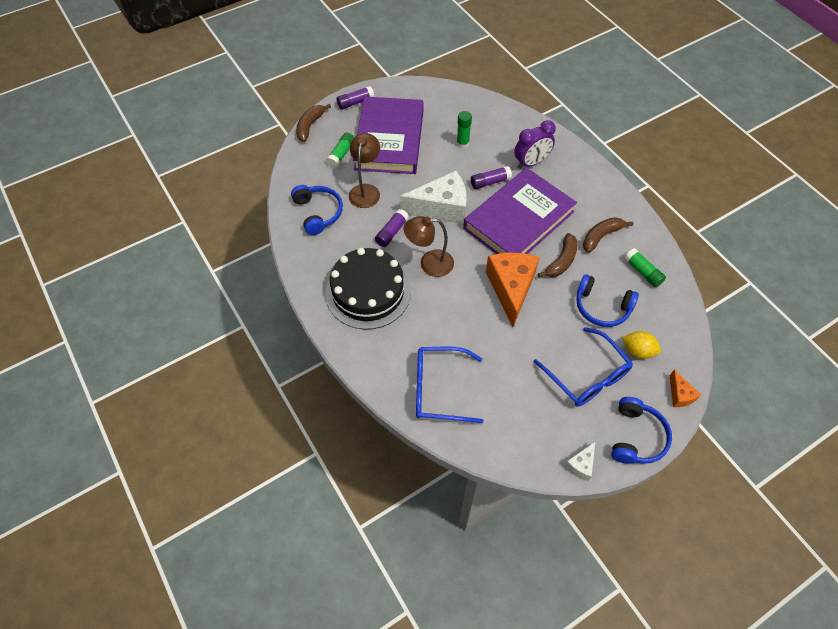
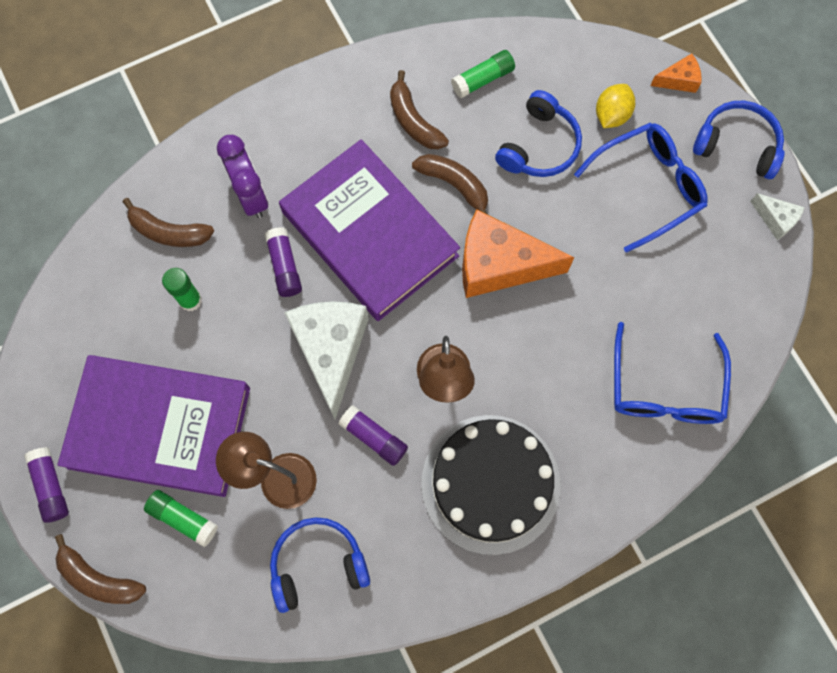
camera: 85 degrees left, 15 degrees up
none -> brown banana [123,198,214,247]

